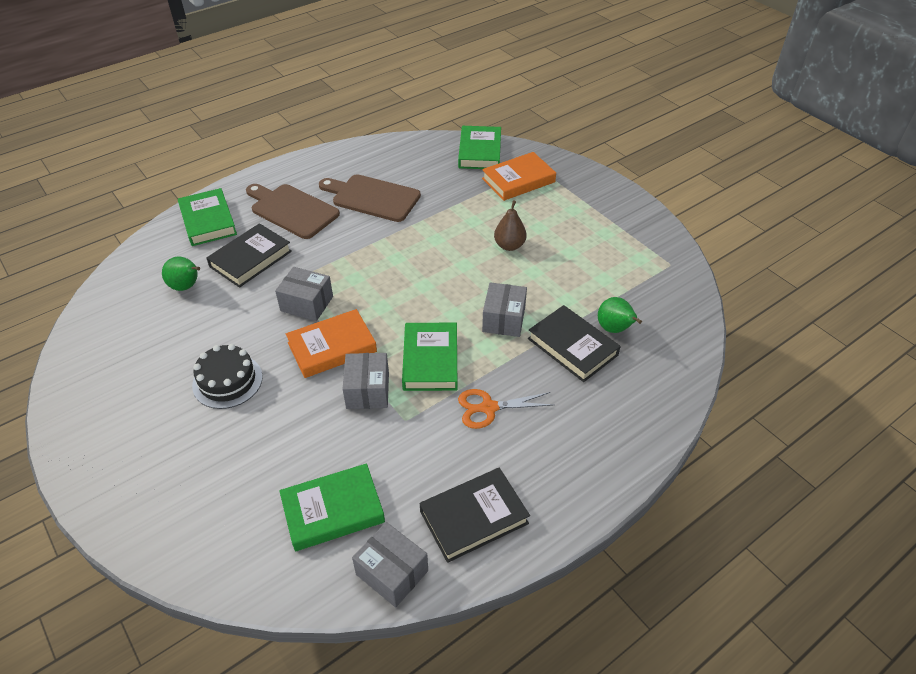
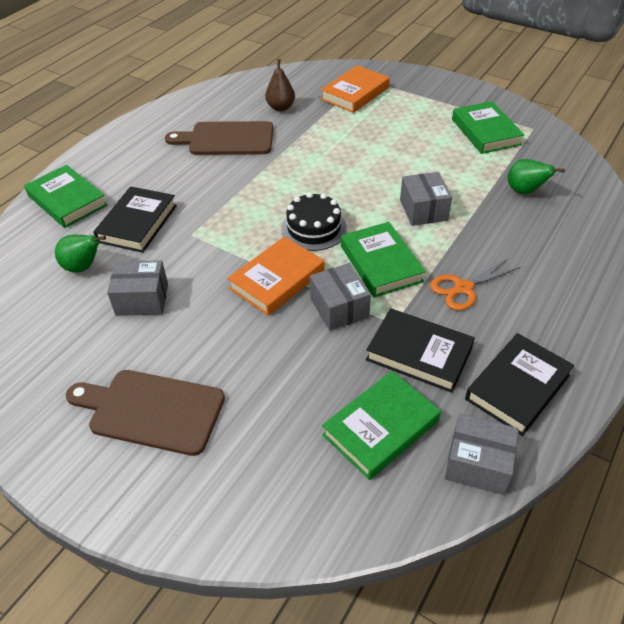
camera: 20 degrees left, 0 degrees up
black cake [192,344,263,409] -> black cake moved to [281,192,347,251]
brown cutting board [246,184,340,239] -> brown cutting board moved to [66,370,225,456]
grey box [275,267,333,321] -> grey box moved to [107,261,168,316]
green book [458,126,501,169] -> green book moved to [452,101,524,154]
brown pear [494,200,527,251] -> brown pear moved to [265,59,295,111]
black book [528,305,621,382] -> black book moved to [366,308,475,393]

